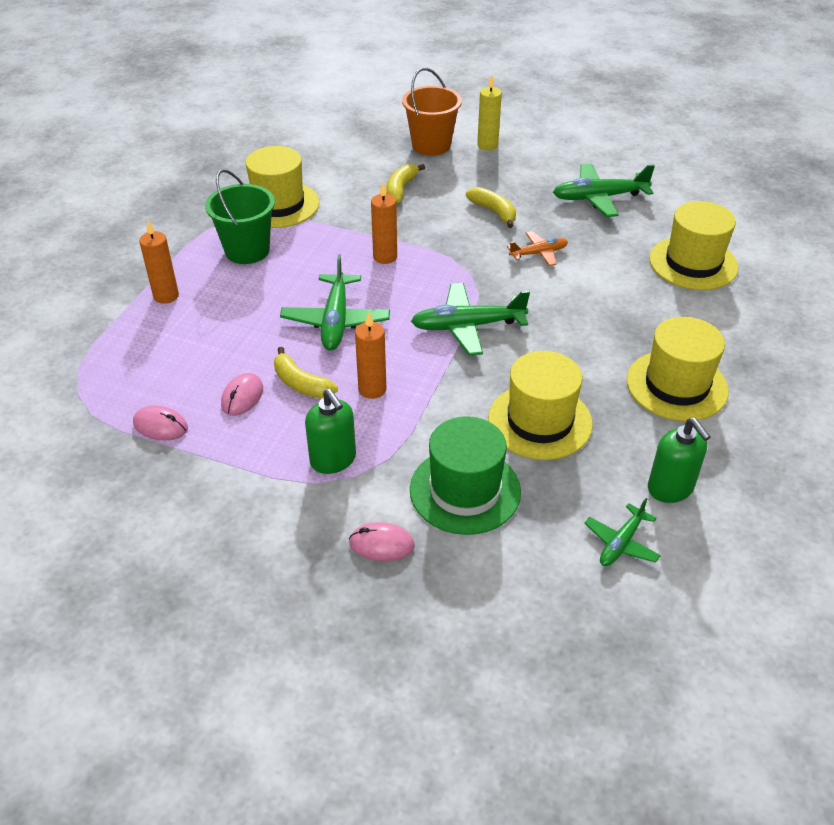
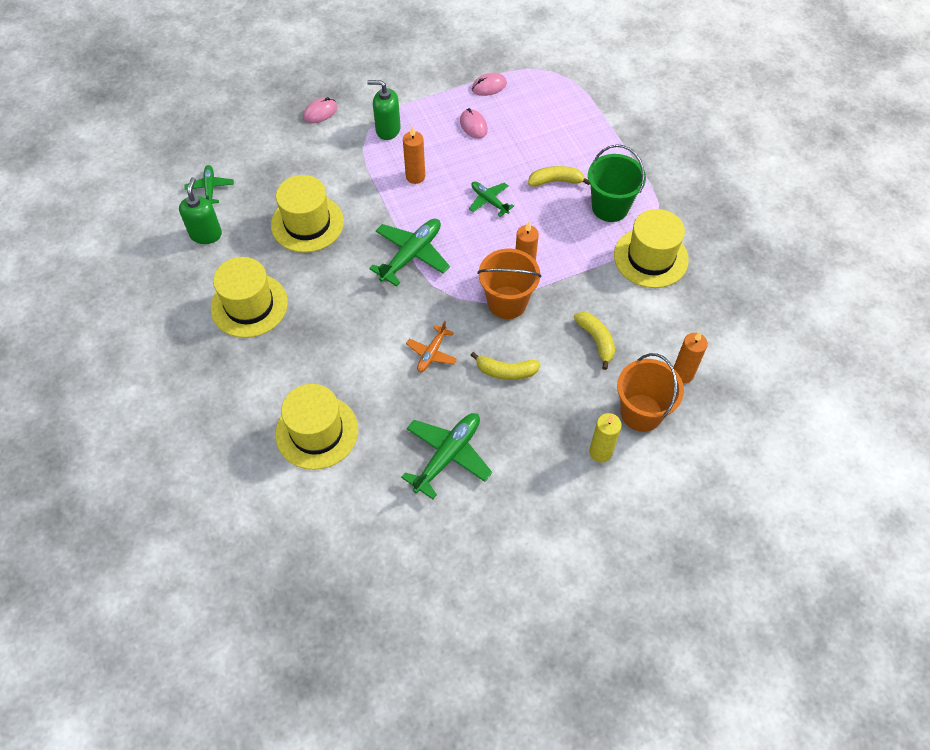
camera: 135 degrees right, 15 degrees up
orange candle [139,220,179,304] -> orange candle moved to [673,332,708,383]
yellow banana [274,347,338,399] -> yellow banana moved to [528,166,590,187]
green plane [280,255,390,351] -> green plane [469,182,514,217], size x0.59
green hat [410,416,521,535] -> none
green soap dispenser [648,418,711,503] -> green soap dispenser turned 75 degrees clockwise [179,177,222,244]
none -> orange bucket [477,249,541,319]

